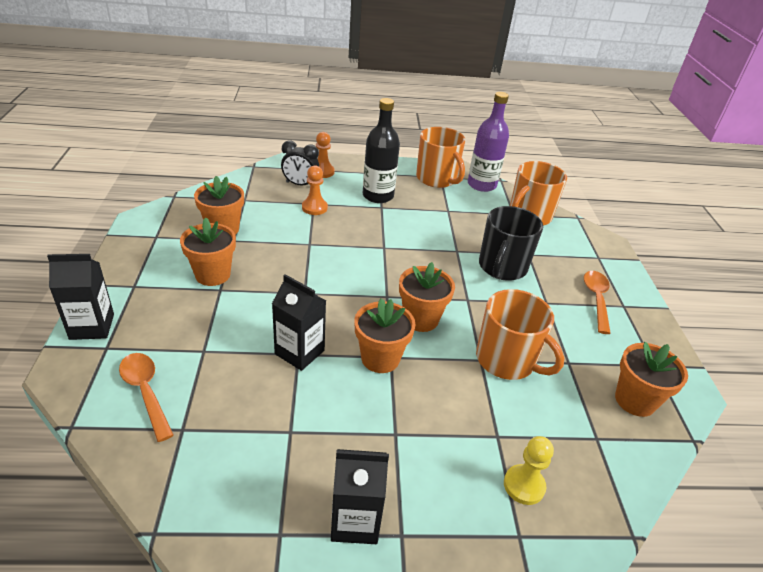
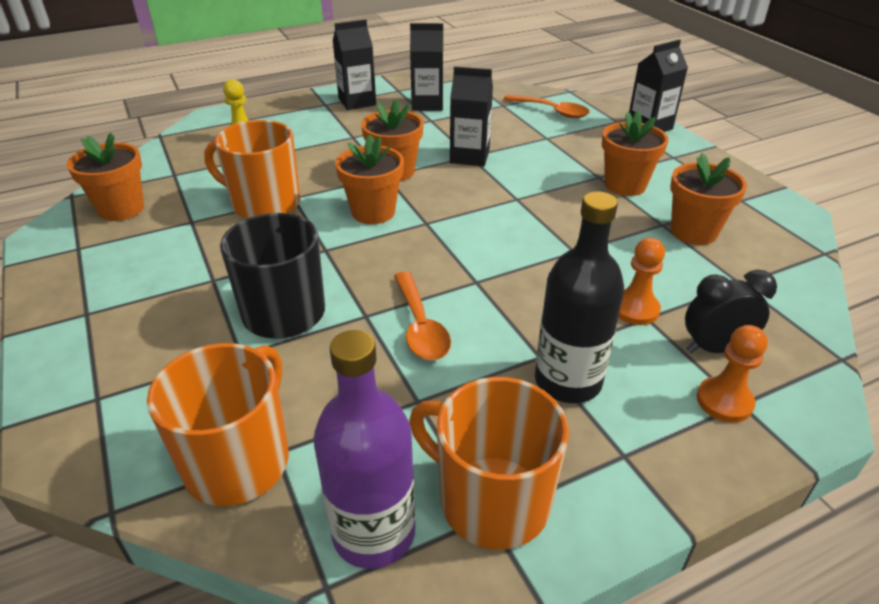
camera: 160 degrees right, 0 degrees up
orange spoon [584,271,611,334] -> orange spoon moved to [394,272,451,360]
none -> black carton [410,23,443,111]

